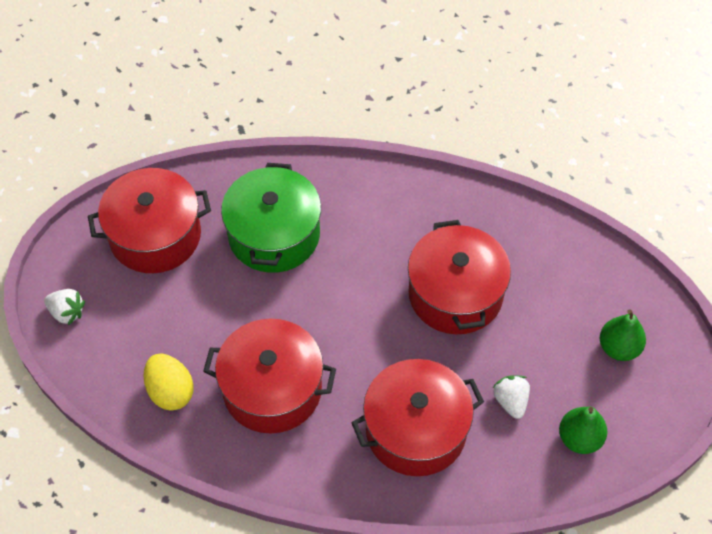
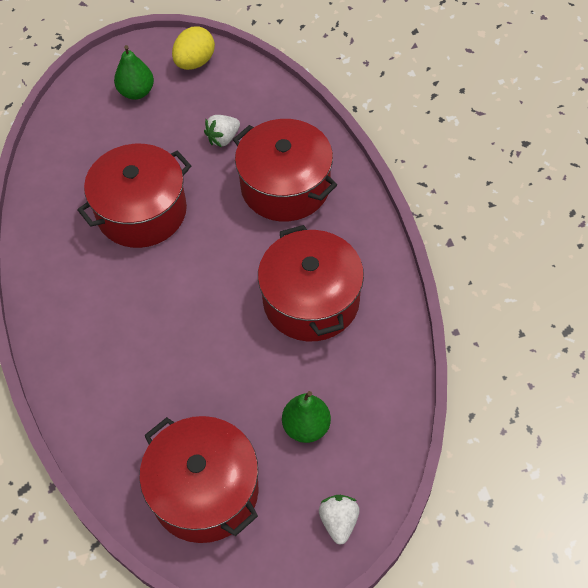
camera: 115 degrees left, 0 degrees up
yellow egg [143,354,194,411] -> yellow egg moved to [172,26,215,70]
green pot [221,163,321,273] -> none
green pear [559,407,608,454] -> green pear moved to [282,391,331,443]

